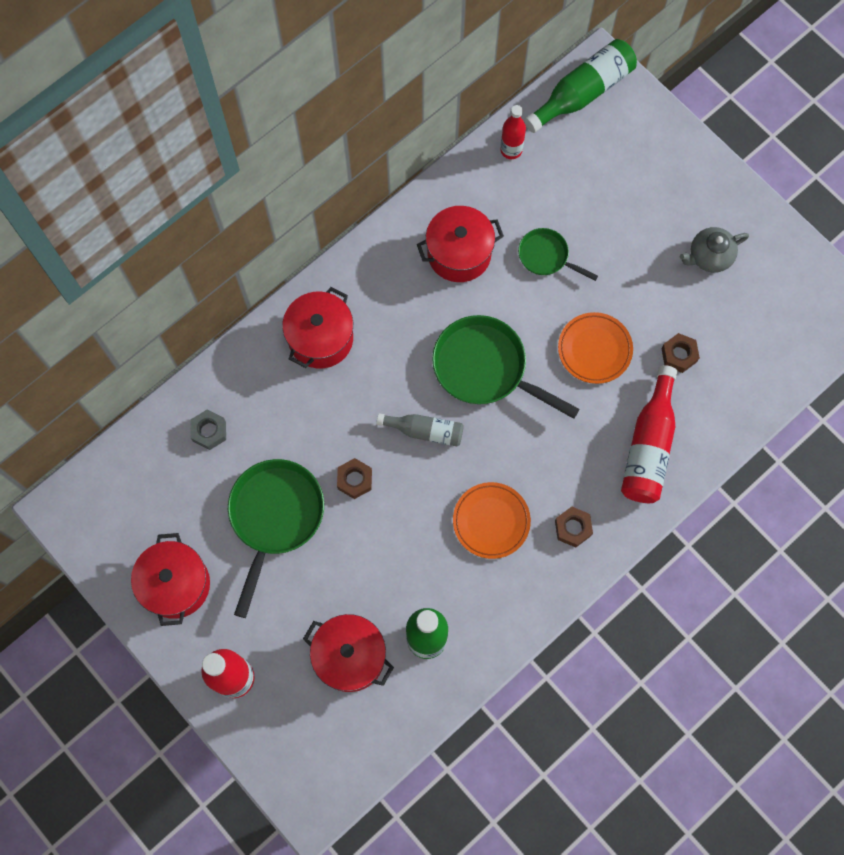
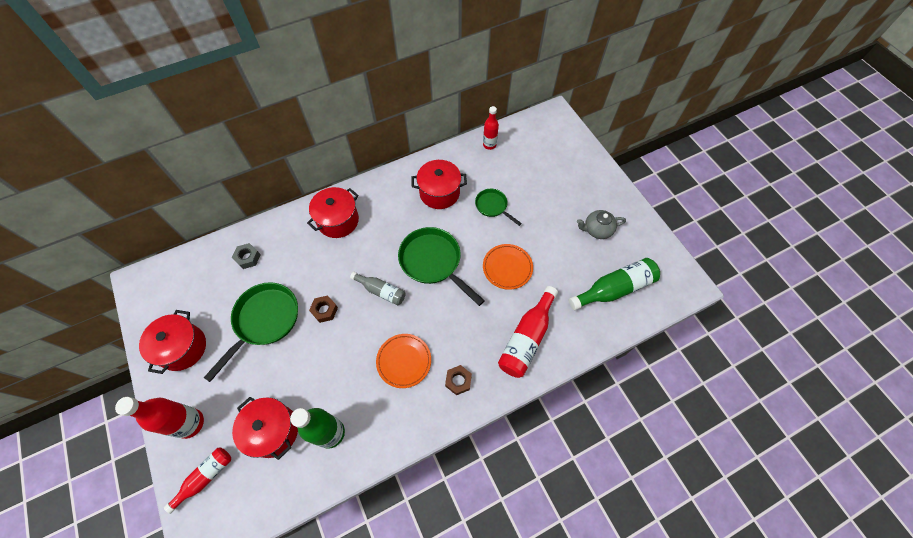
camera: 15 degrees right, 10 degrees down
green bottle [524,39,637,133] -> green bottle moved to [569,258,660,310]
brown nut [661,333,700,373] -> none
none -> red bottle [164,448,231,514]

